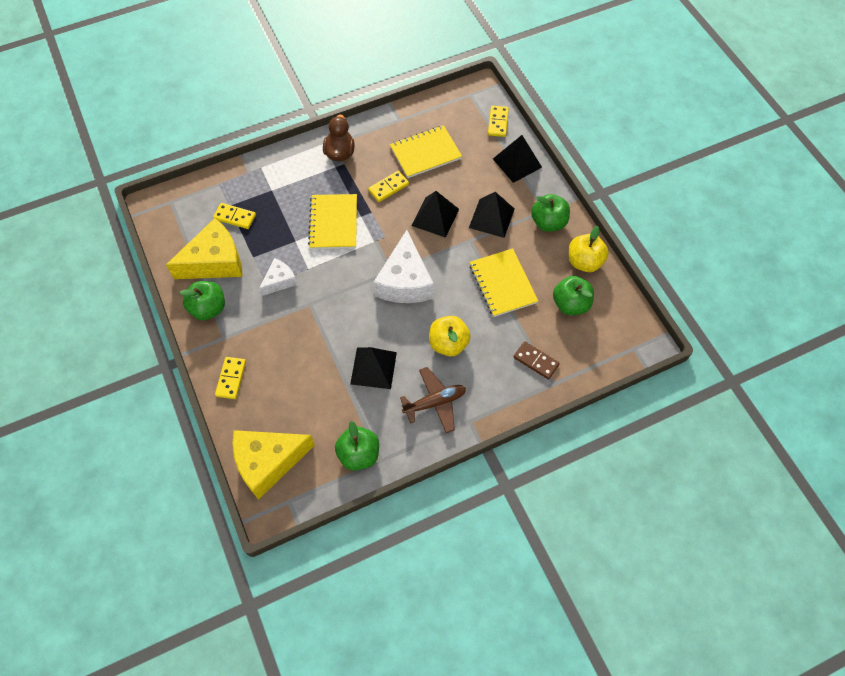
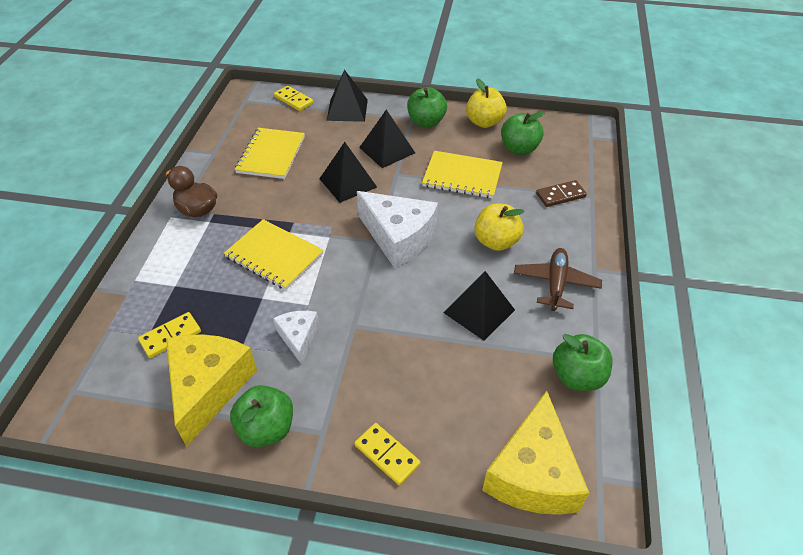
camera: 55 degrees left, 15 degrees down
yellow domino [368,171,409,202] -> none

